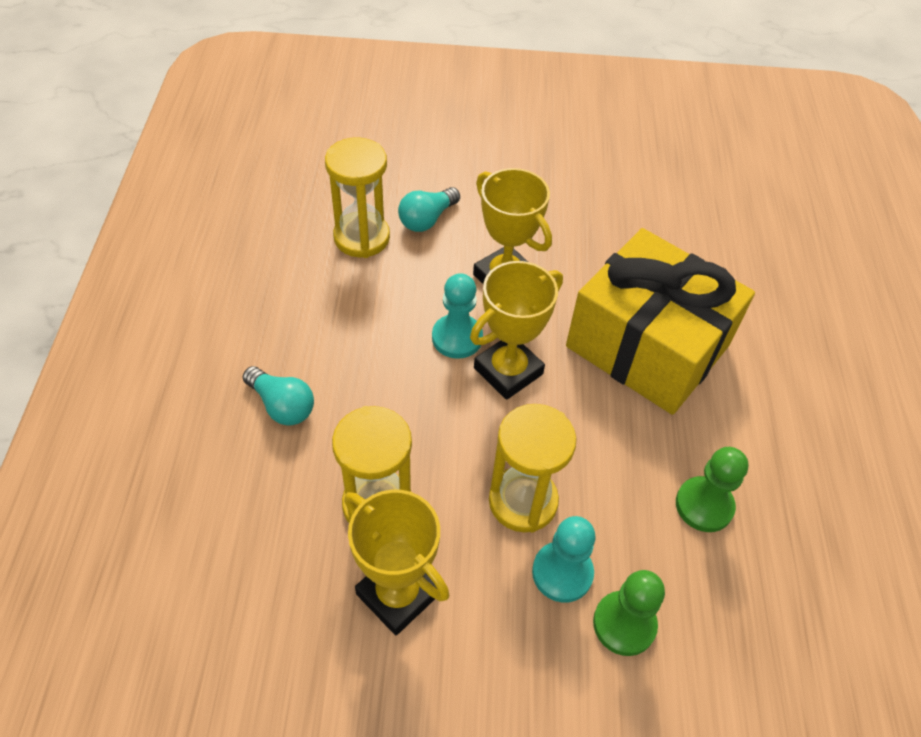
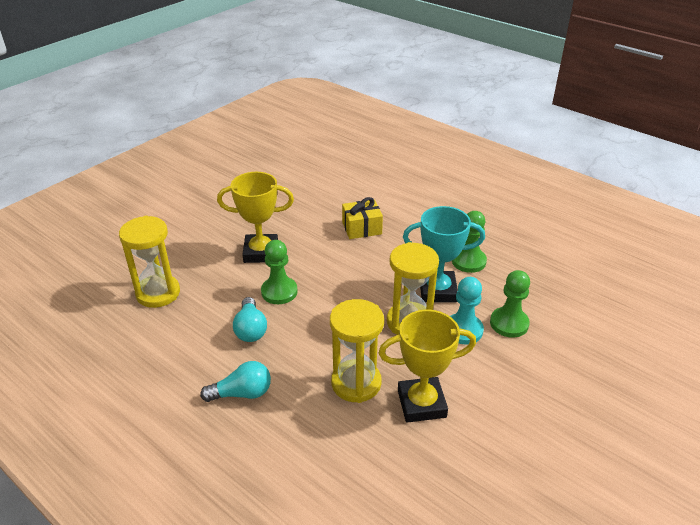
camera: 50 degrees left, 15 degrees down
turquoise light bulb [398,187,460,232] -> turquoise light bulb moved to [233,297,267,342]
turquoise pawn [432,273,483,359] -> green pawn [261,240,298,304]
yellow trophy [470,261,563,400] -> none
yellow gift [566,228,755,415] -> yellow gift [342,197,383,239], size x0.42
none -> turquoise trophy [403,206,485,303]

